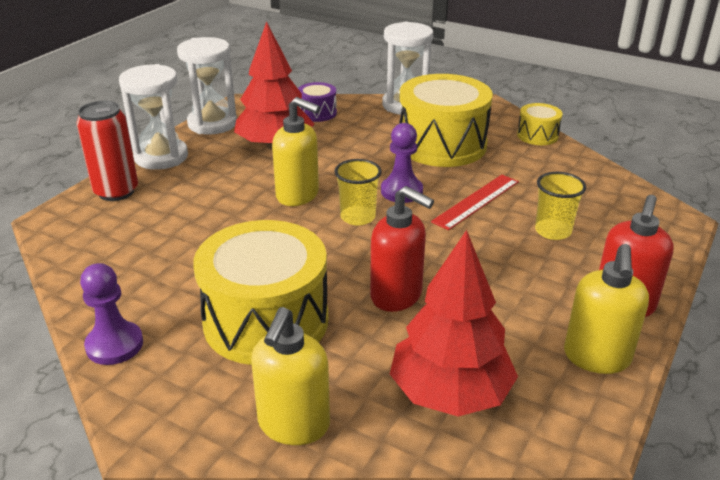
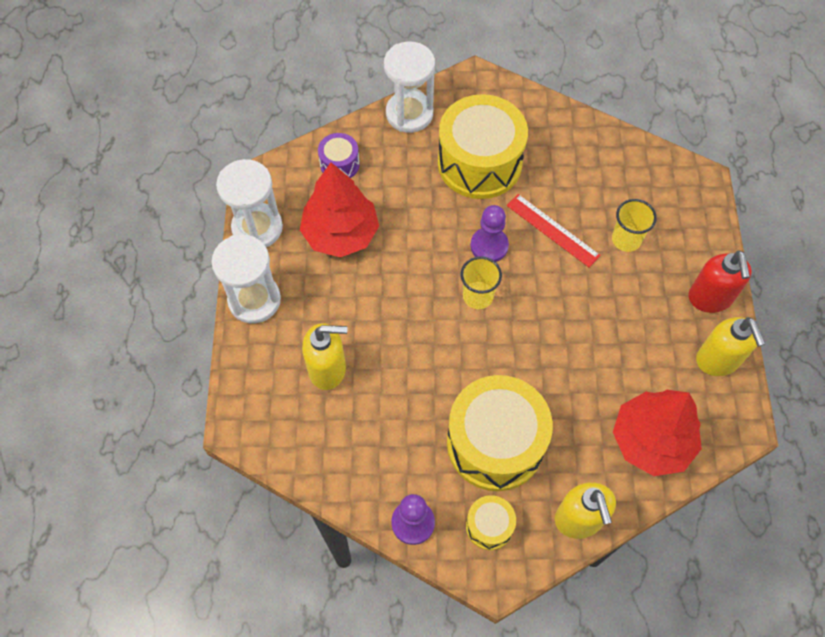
camera: 30 degrees left, 30 degrees up
red can [76,101,138,201] -> none
yellow soap dispenser [272,97,320,206] -> yellow soap dispenser moved to [302,323,347,390]
red soap dispenser [370,186,434,312] -> none
red ruler [431,175,519,230] -> red ruler turned 60 degrees counterclockwise [507,194,601,267]
yellow drum [517,103,562,145] -> yellow drum moved to [466,495,516,550]

